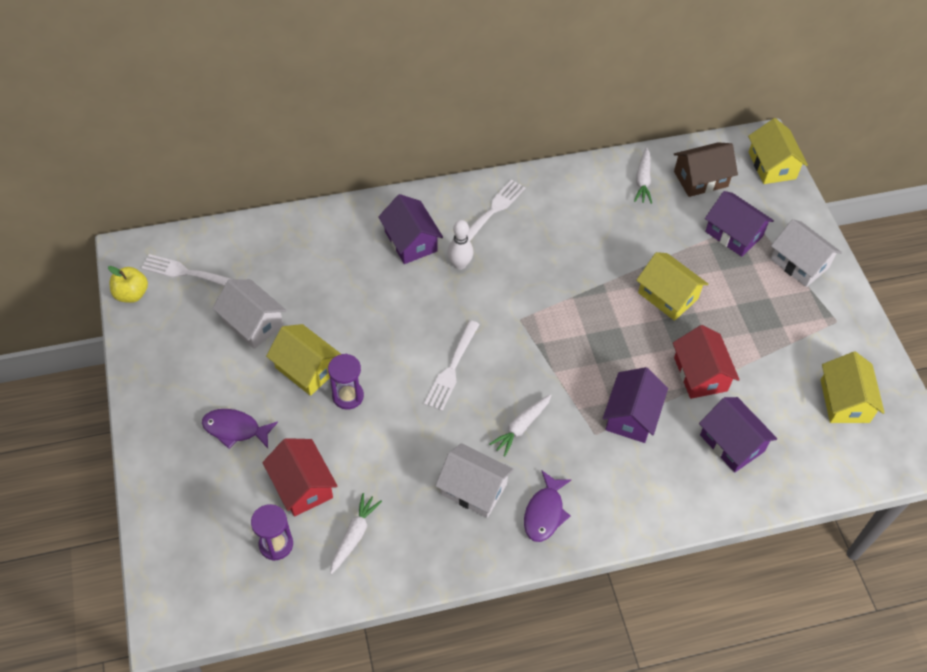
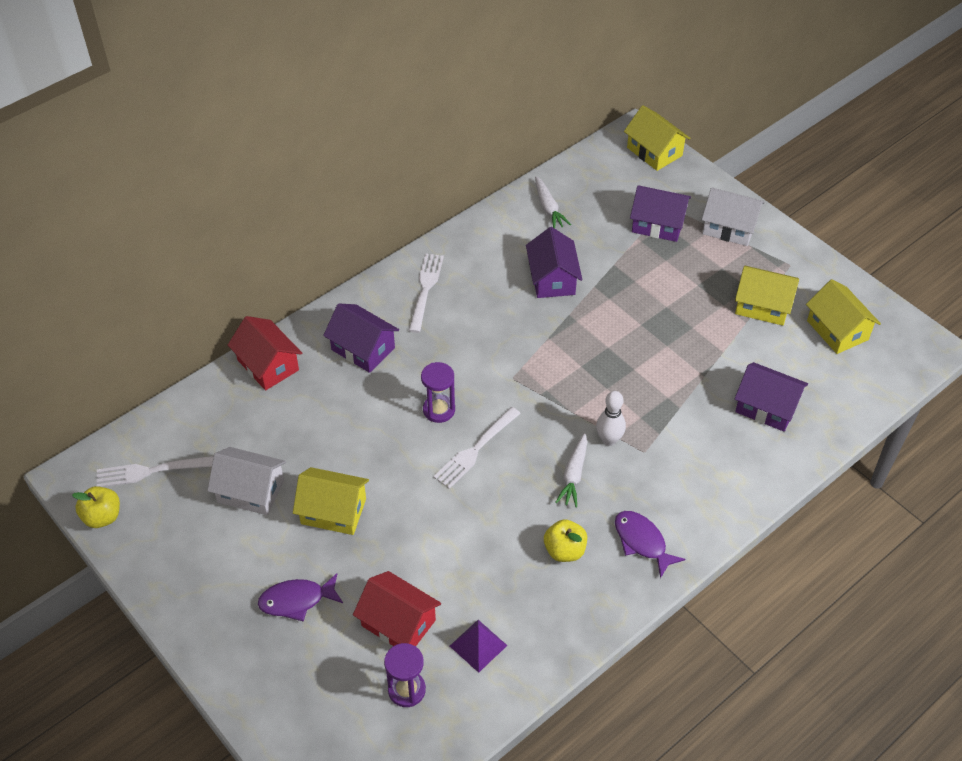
camera: 25 degrees left, 5 degrees down
purple hourglass [328,354,364,410] -> purple hourglass moved to [421,362,455,423]
white carrot [330,493,382,575] -> purple pyramid [450,620,508,673]
white fork [424,320,480,411] -> white fork turned 45 degrees clockwise [433,407,521,489]
white house [435,443,514,518] -> yellow apple [544,519,587,562]
white bowling pin [447,220,474,270] -> white bowling pin moved to [596,391,626,446]
purple fish [524,470,572,542] -> purple fish turned 150 degrees clockwise [615,511,686,578]
purple house [603,367,668,443] -> purple house moved to [526,227,582,298]
yellow house [636,252,708,321] -> yellow house moved to [735,266,799,326]
red house [673,325,740,399] -> red house moved to [228,316,302,390]
brown house [674,143,738,197] -> none

